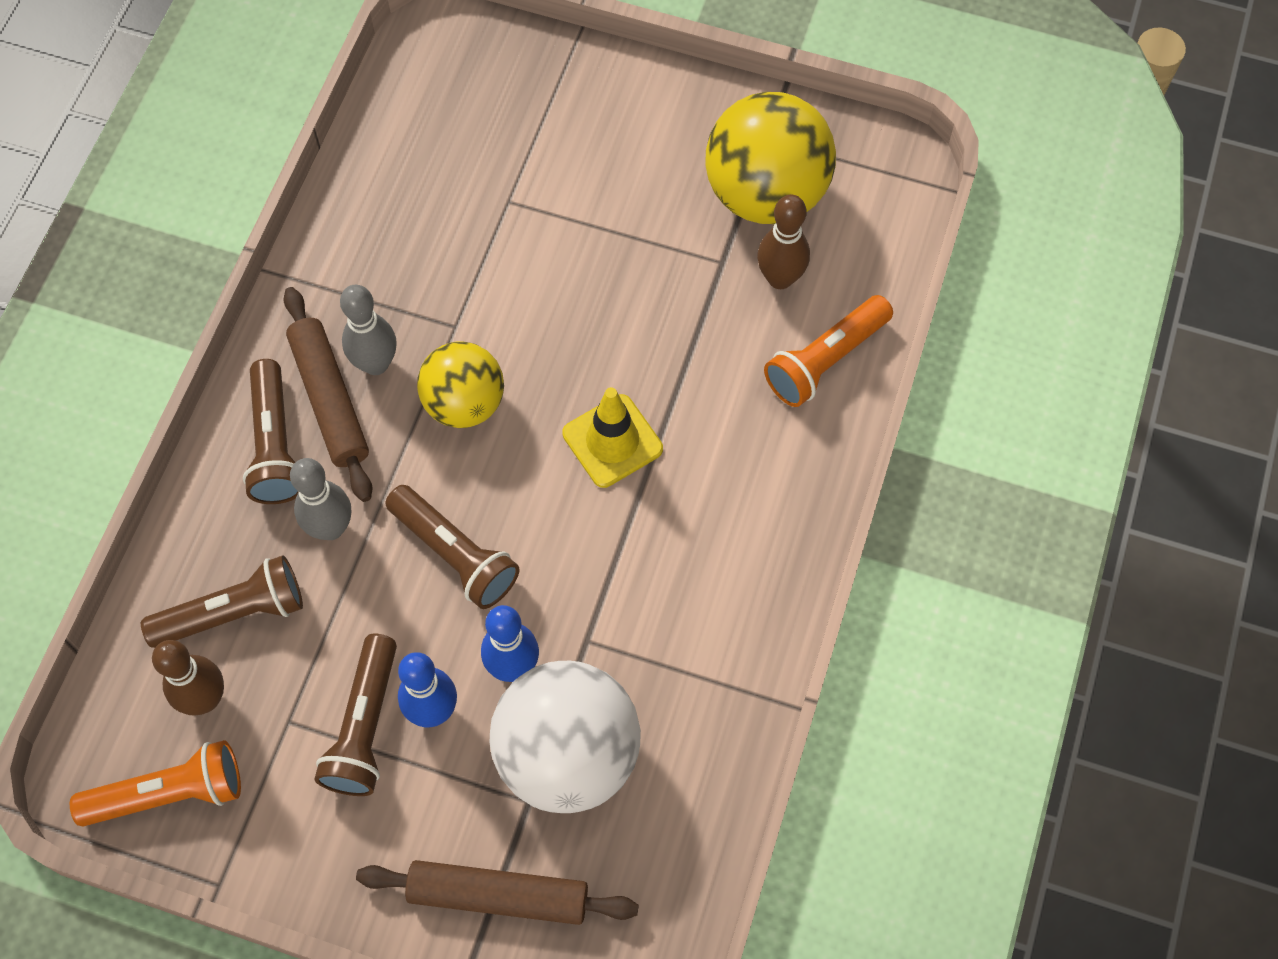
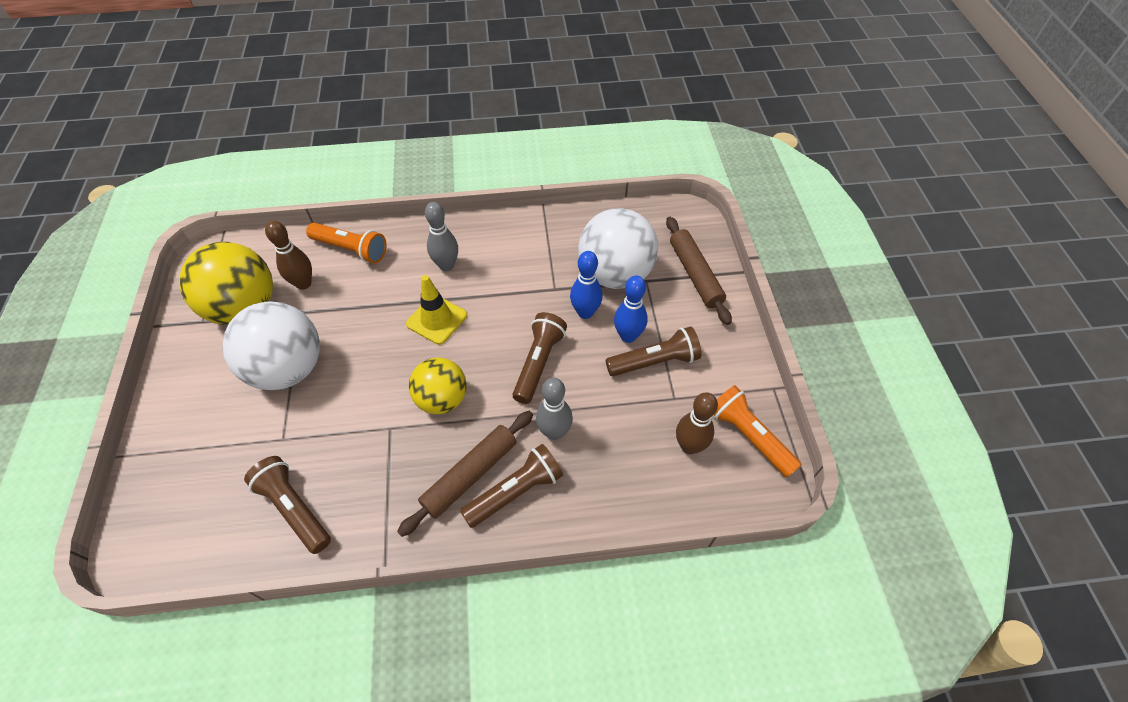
camera: 115 degrees left, 10 degrees down
brown flashlight [141,555,303,648] -> brown flashlight moved to [244,456,331,554]
grey bowling pin [340,285,397,375] -> grey bowling pin moved to [425,202,458,271]
none -> white ball [222,301,320,390]

